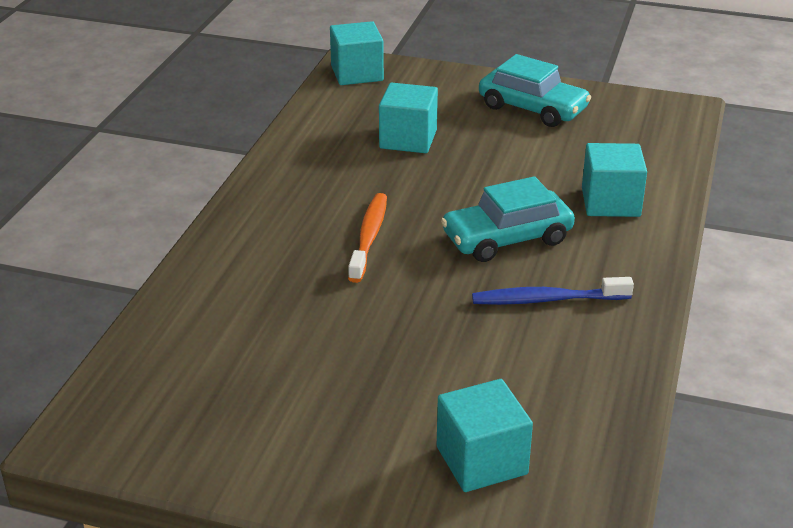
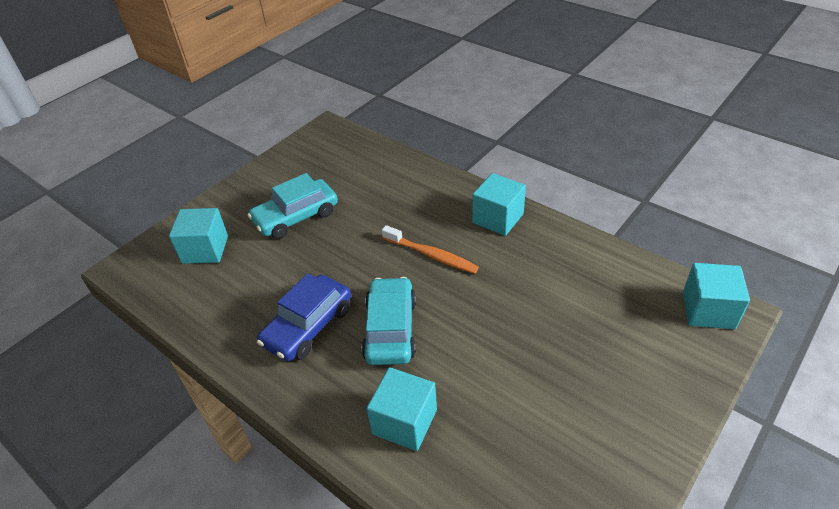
camera: 115 degrees right, 10 degrees up
turquoise cube [379,83,438,153] -> turquoise cube moved to [472,173,526,236]
blue toothbrush [472,277,634,305] -> blue car [257,273,351,361]
turquoise car [479,54,591,127] -> turquoise car moved to [248,173,338,239]

